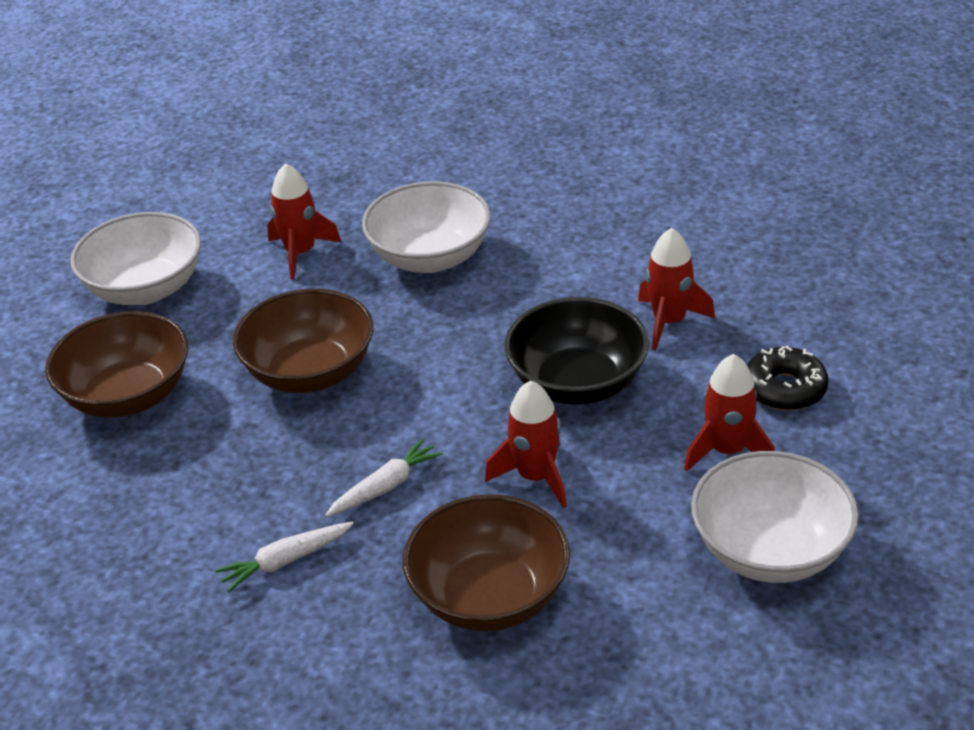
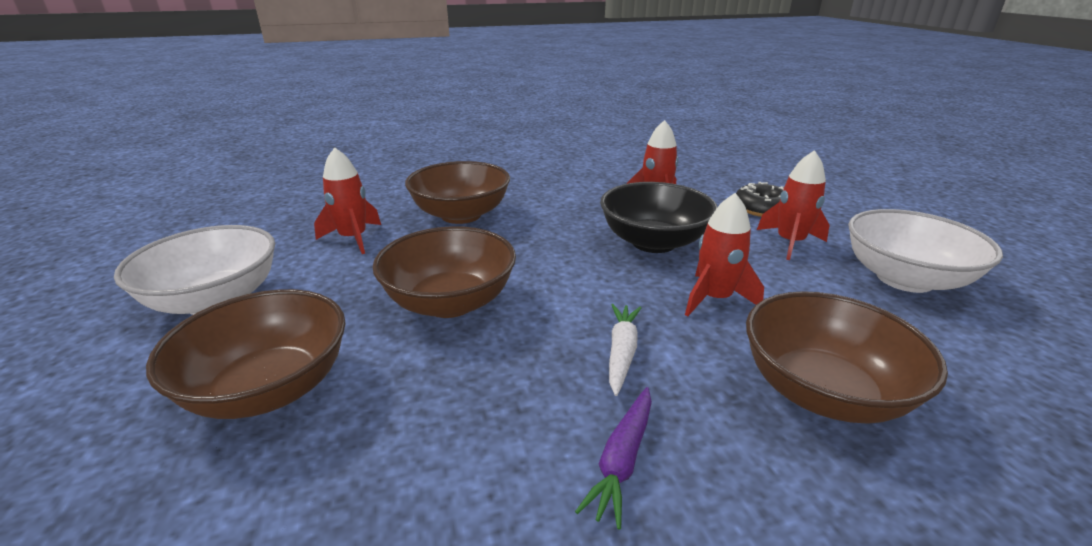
camera: 40 degrees left, 10 degrees down
white carrot [216,522,354,592] -> purple carrot [575,387,652,529]
white bowl [362,181,491,273] -> brown bowl [405,161,510,224]

